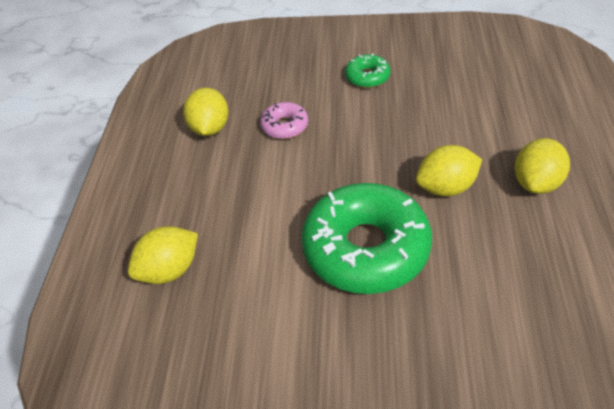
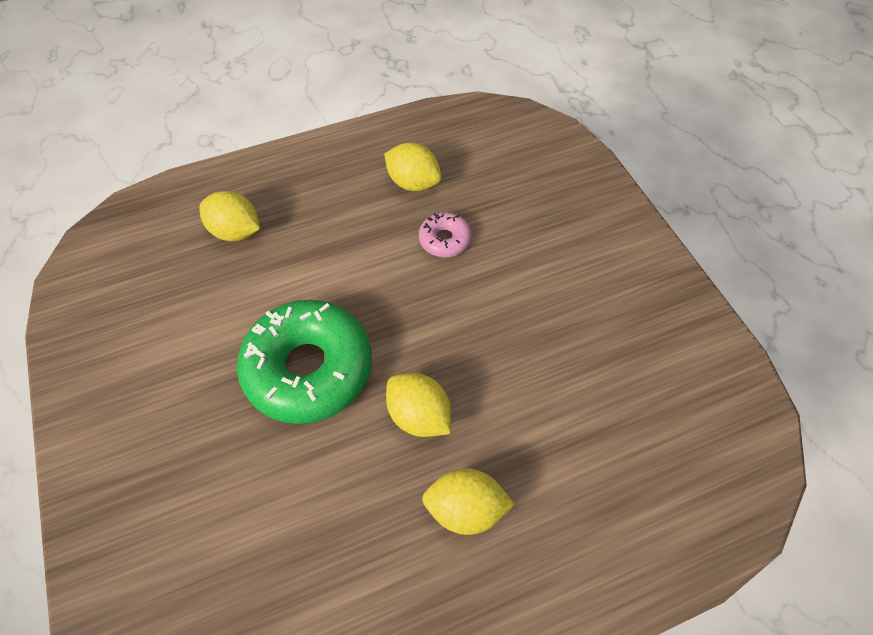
camera: 60 degrees right, 10 degrees up
yellow lemon [183,88,229,136] -> yellow lemon turned 60 degrees clockwise [384,143,442,191]
green donut [345,54,390,88] -> none

